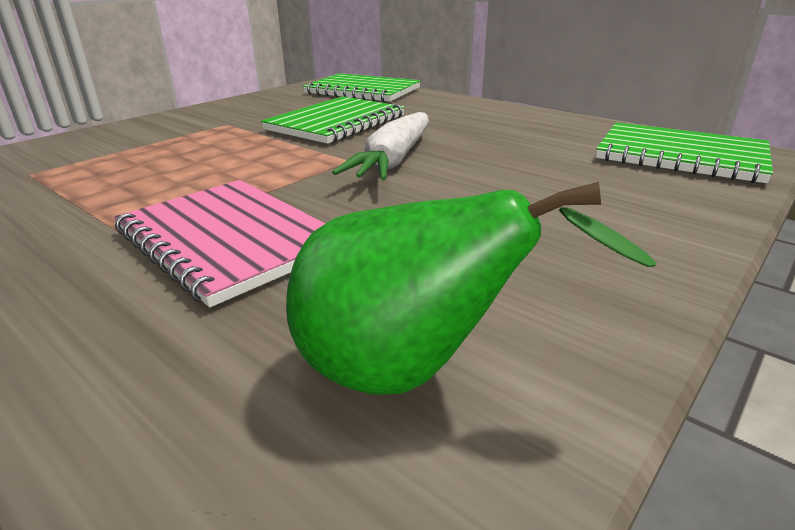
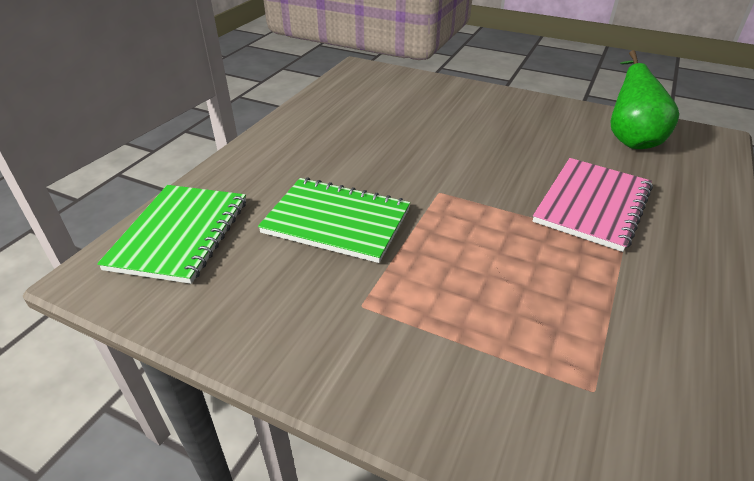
camera: 105 degrees left, 10 degrees up
white carrot [332,112,429,180] -> none
green notebook [596,122,773,183] -> none

